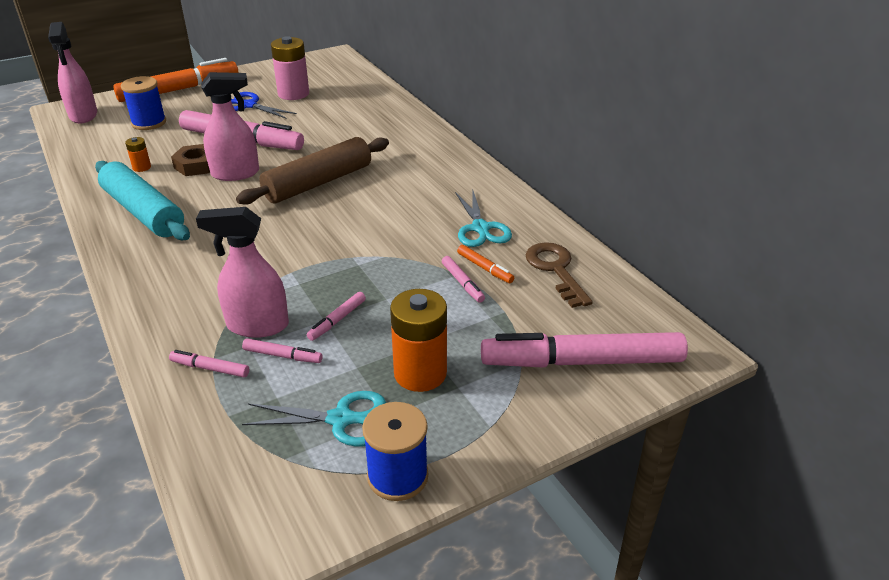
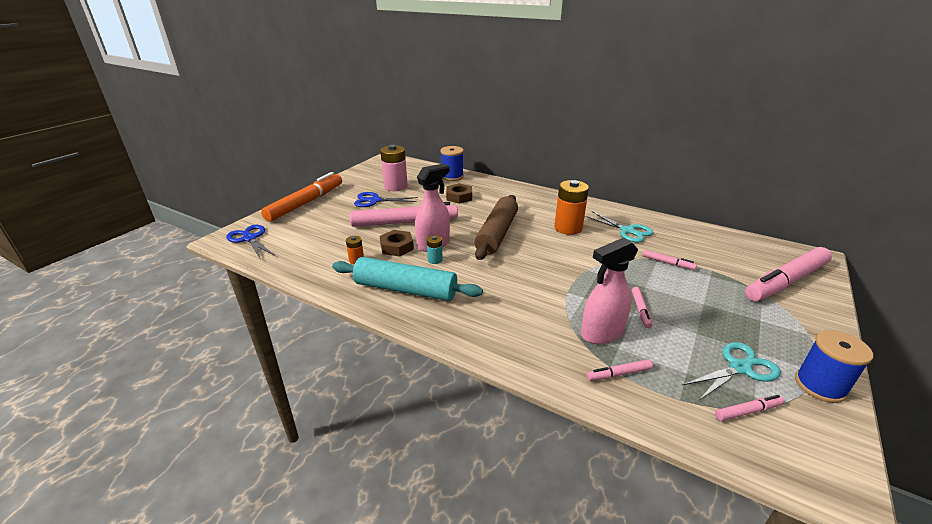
camera: 30 degrees left, 5 degrees down
pink spray bottle [48,22,97,124] -> blue scissors [226,225,275,260]
blue spool [121,76,166,130] -> blue spool moved to [441,146,464,181]
pink marker [242,338,323,363] -> pink marker moved to [715,395,784,421]
orange battery [390,289,447,392] -> orange battery moved to [554,180,589,235]
orange marker [457,245,514,283] -> none
brown key [525,242,593,308] -> none
none -> turquoise battery [427,235,443,264]
none -> brown nut [446,183,472,204]

